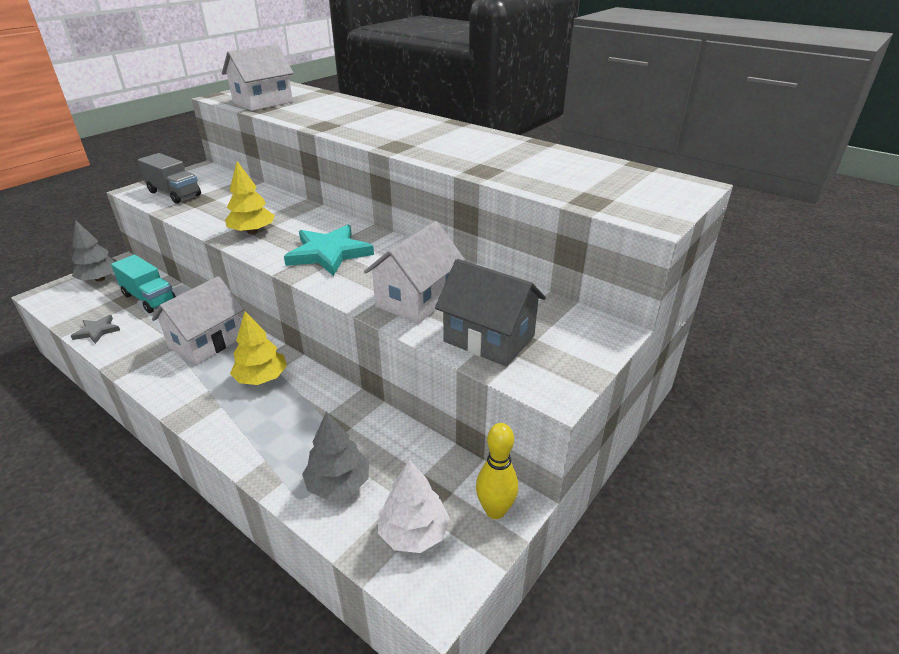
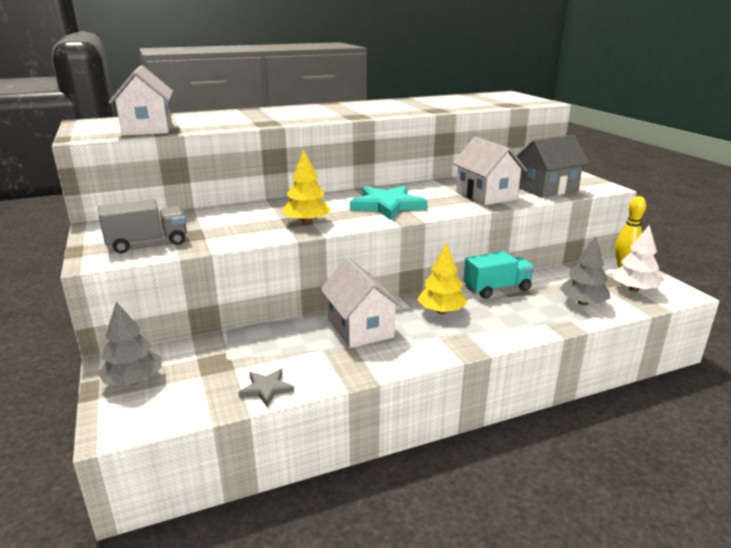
camera: 60 degrees left, 10 degrees down
turquoise truck [111,255,176,313] -> turquoise truck moved to [464,251,535,299]

